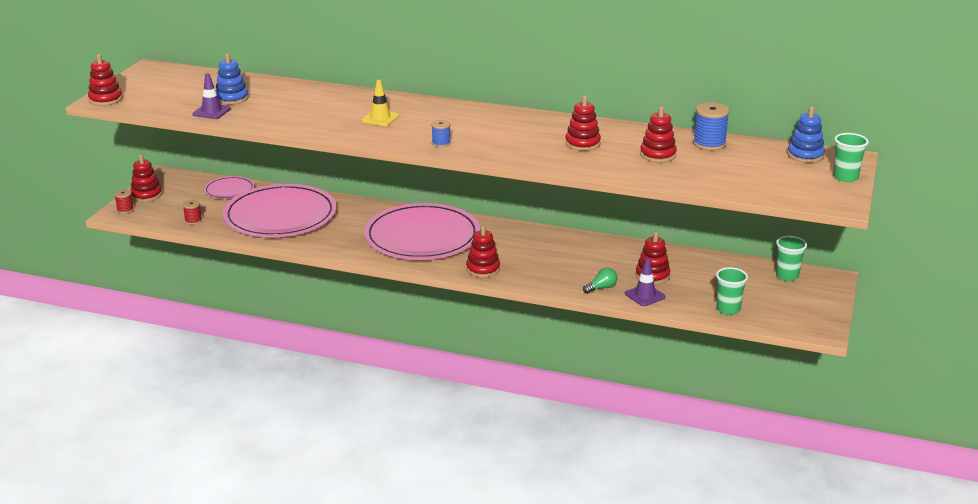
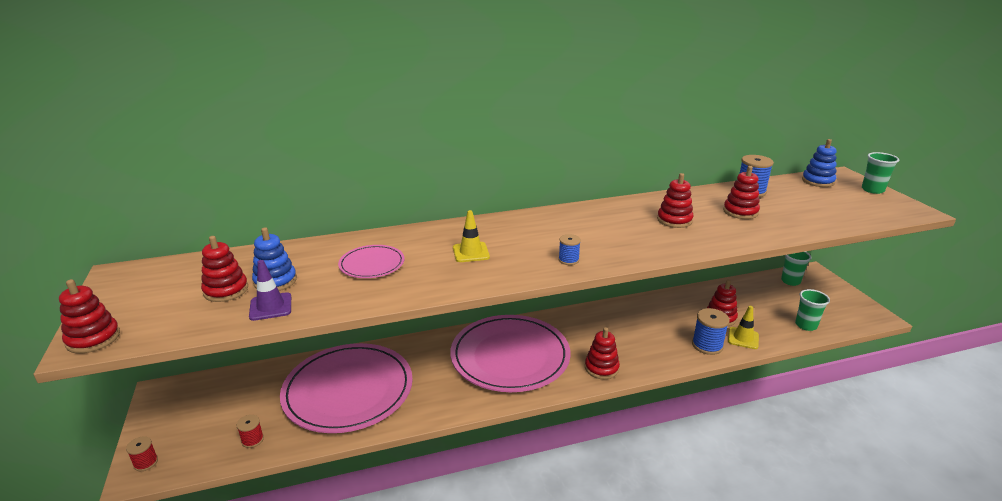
camera: 35 degrees left, 0 degrees up
red stacking toy [131,155,162,202] -> red stacking toy moved to [201,236,248,302]
pink plate [204,176,255,199] -> pink plate moved to [338,245,405,278]
green light bulb [583,268,617,294] -> blue spool [692,308,730,355]
purple traffic cone [625,258,666,306] -> yellow traffic cone [728,306,759,349]

